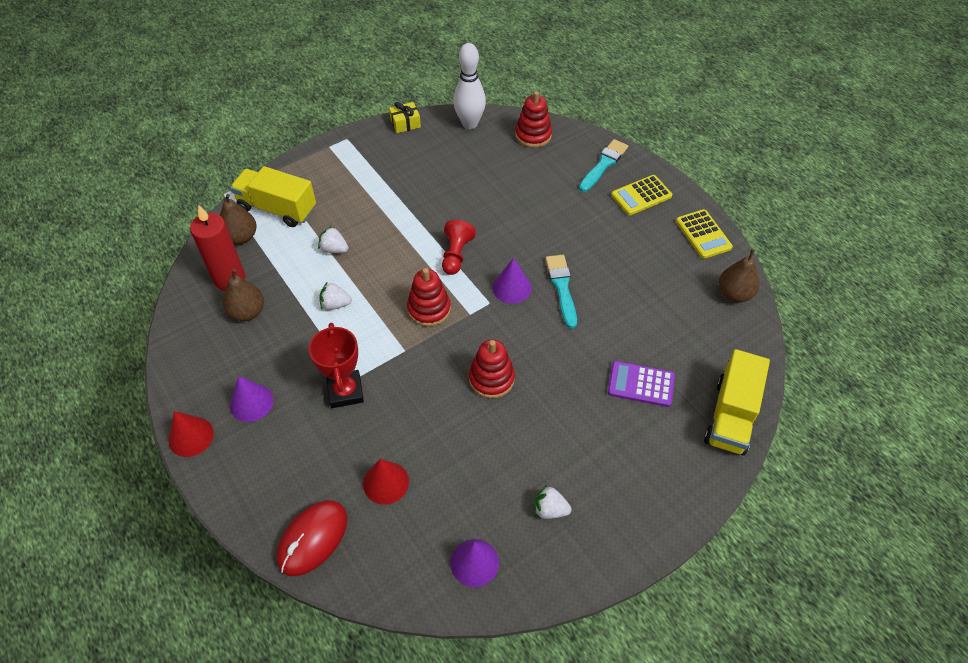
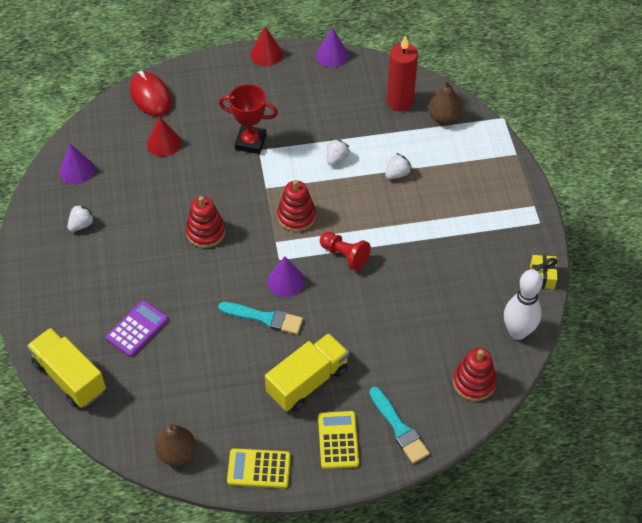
camera: 115 degrees right, 0 degrees up
brown pear [223,269,264,321] -> none
yellow truck [230,166,316,227] -> yellow truck moved to [265,333,349,412]
purple cone [230,376,273,422] -> purple cone moved to [316,27,348,67]

